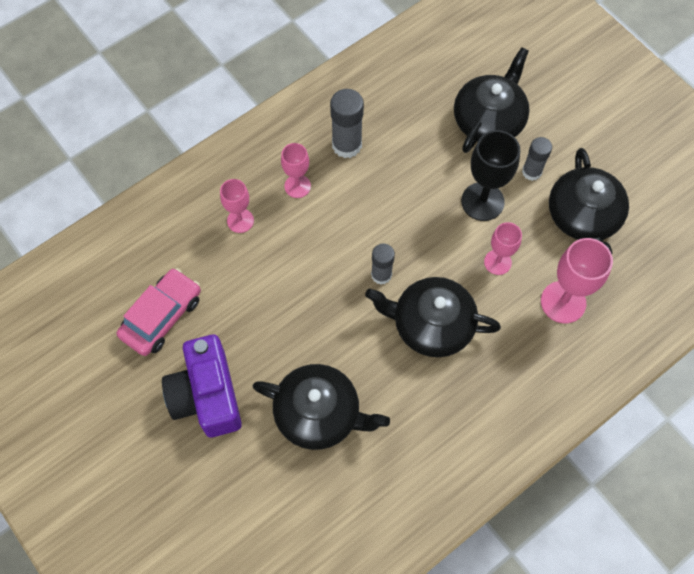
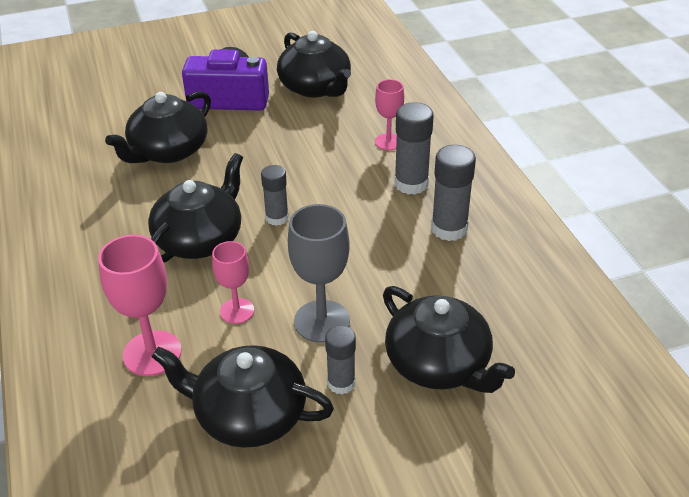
camera: 110 degrees right, 25 degrees down
pink car [117,268,201,356] -> black teapot [277,31,351,98]
pink goblet [281,143,311,198] -> grey glue stick [395,102,434,195]
black goblet [461,130,520,221] -> grey goblet [288,204,350,343]

